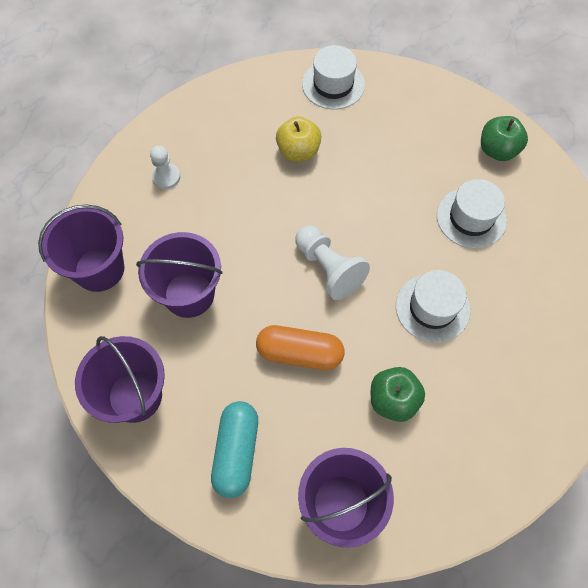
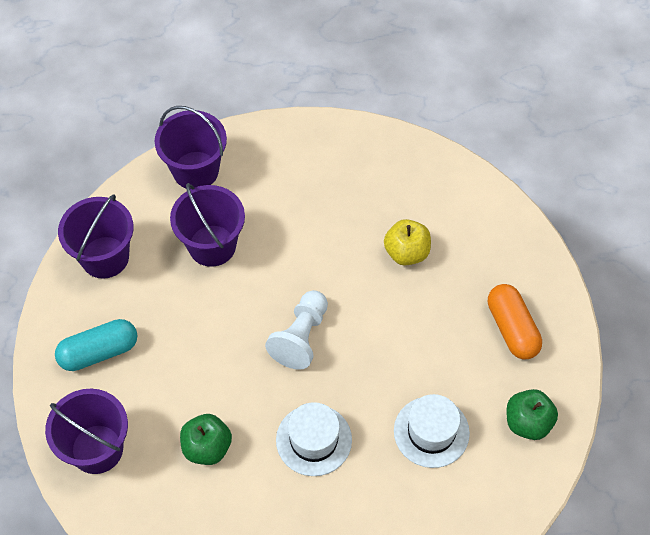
camera: 60 degrees right, 5 degrees down
white pawn [150,146,180,189] -> none
orange capsule [256,325,344,370] -> orange capsule moved to [488,284,542,360]
white hat [302,45,365,110] -> none

